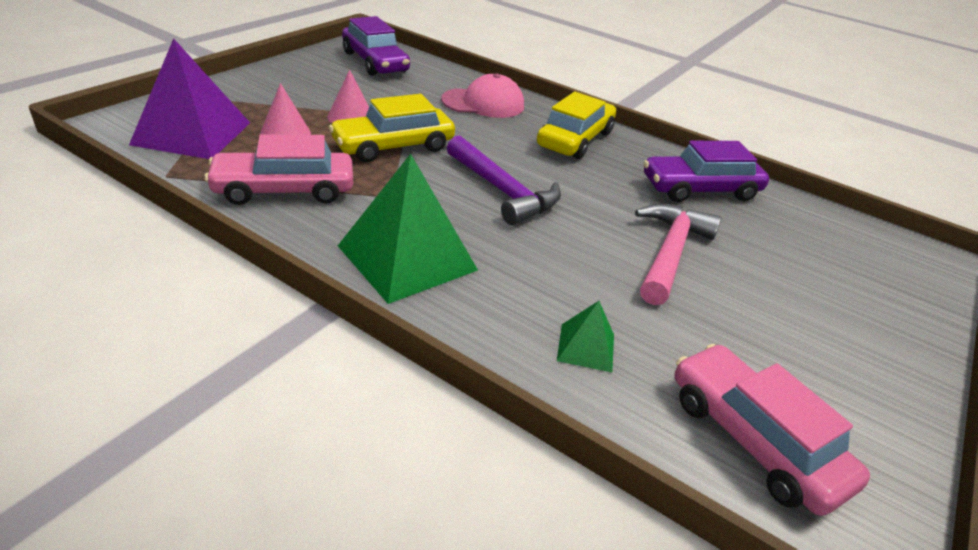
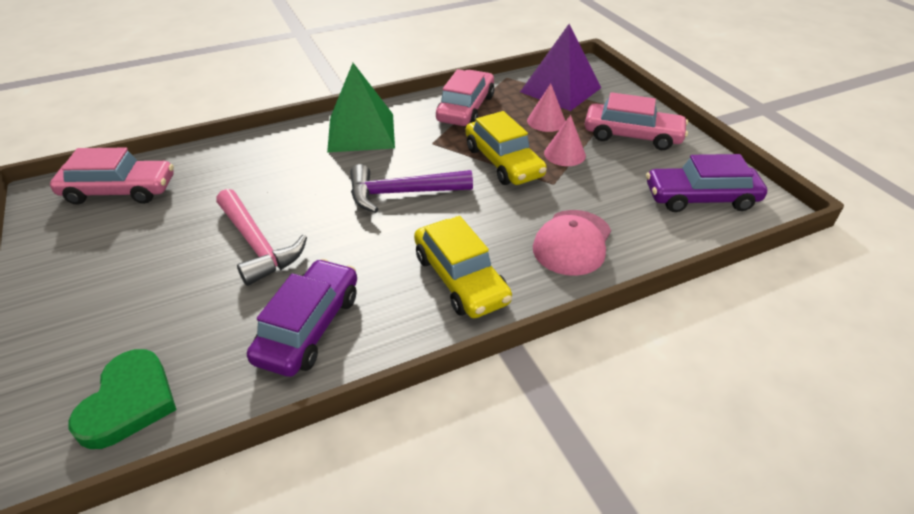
camera: 125 degrees right, 5 degrees up
yellow car [329,94,455,162] -> yellow car turned 150 degrees clockwise [466,111,547,185]
green pyramid [557,301,614,372] -> none
none -> green heart [69,349,177,449]
none -> pink car [585,92,688,150]

